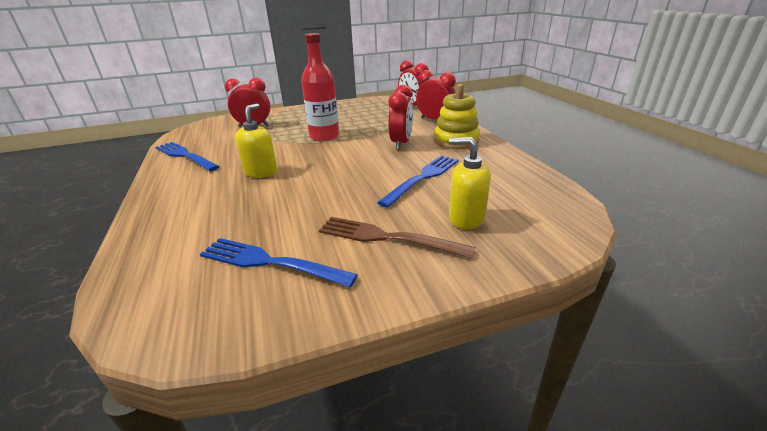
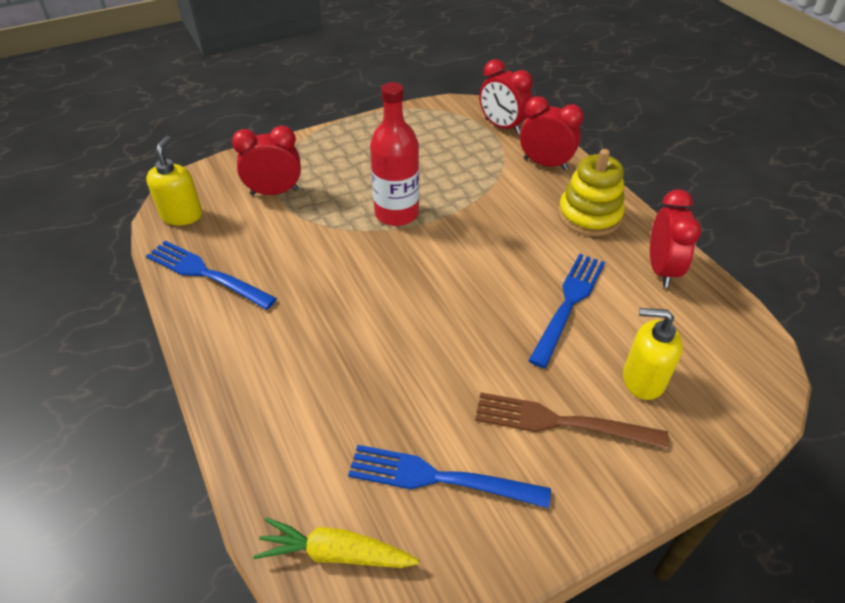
camera: 10 degrees left, 15 degrees up
yellow soap dispenser [235,103,278,178] -> yellow soap dispenser moved to [146,136,202,225]
red clock [388,85,413,150] -> red clock moved to [650,189,701,288]
none -> yellow carrot [253,517,420,568]

